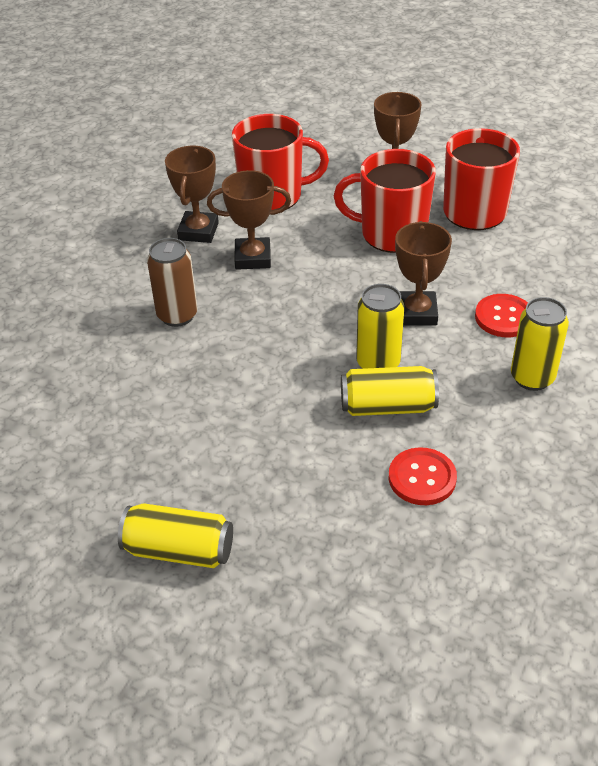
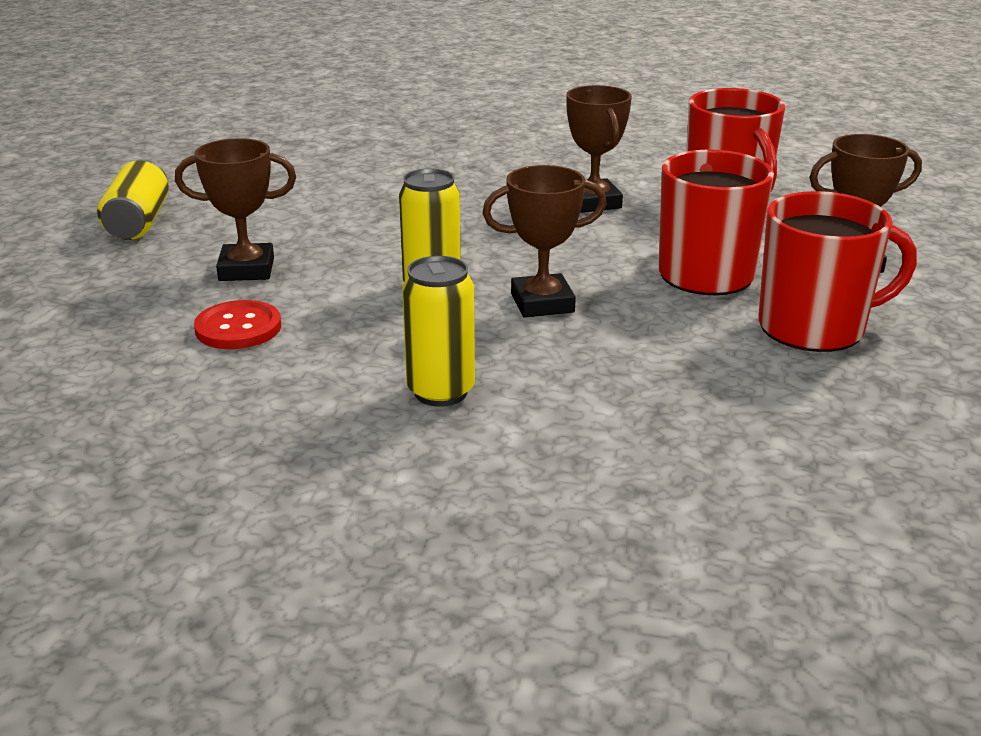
camera: 75 degrees right, 15 degrees down
brown can [147,238,198,327] -> none
brown trophy [165,146,219,243] -> brown trophy moved to [175,138,296,281]
yellow can [341,366,439,416] -> none
red button [475,294,528,337] -> none

